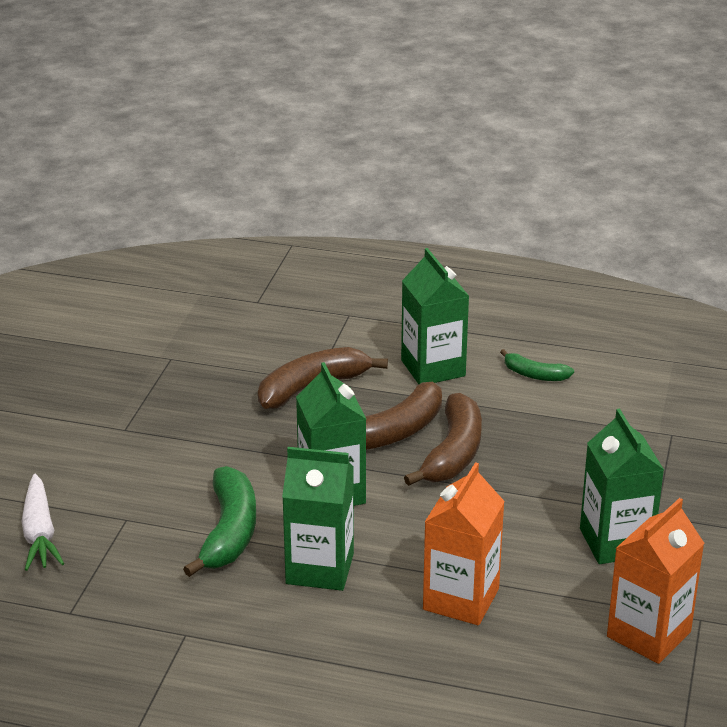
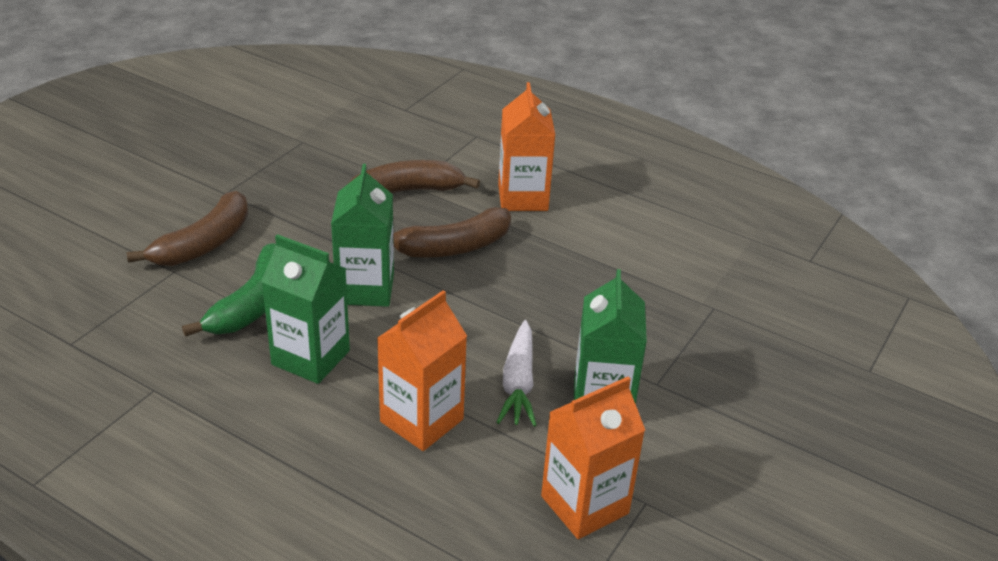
camera: 15 degrees right, 5 degrees up
white carrot [22,474,64,571] -> white carrot moved to [497,320,537,427]
green carton [401,248,469,384] -> orange carton [498,82,555,211]
brown banana [404,393,482,486] -> brown banana moved to [127,191,248,266]
green banana [500,349,574,381] -> none

